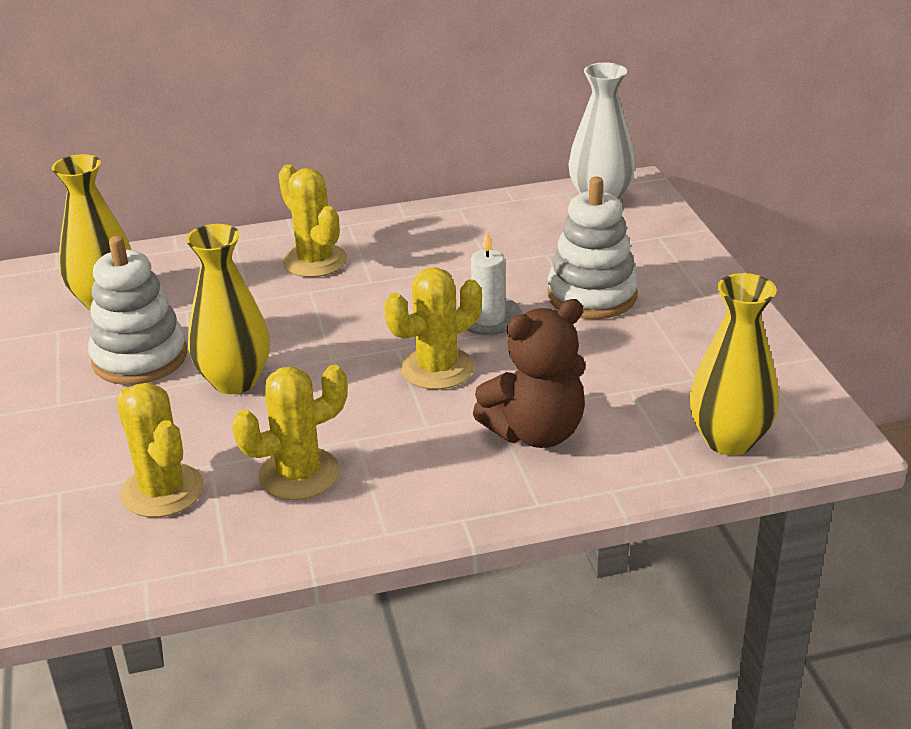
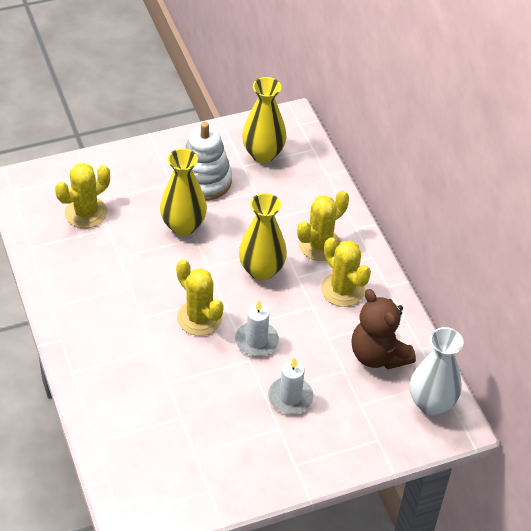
camera: 80 degrees right, 15 degrees up
yellow cactus [232,365,348,500] -> yellow cactus moved to [321,237,371,307]
brown teddy bear [473,299,586,448] -> brown teddy bear moved to [351,289,416,370]
white stacking toy [547,176,639,319] -> white candle [268,357,313,414]
yellow vase [689,273,779,455] -> yellow vase moved to [239,193,287,281]

